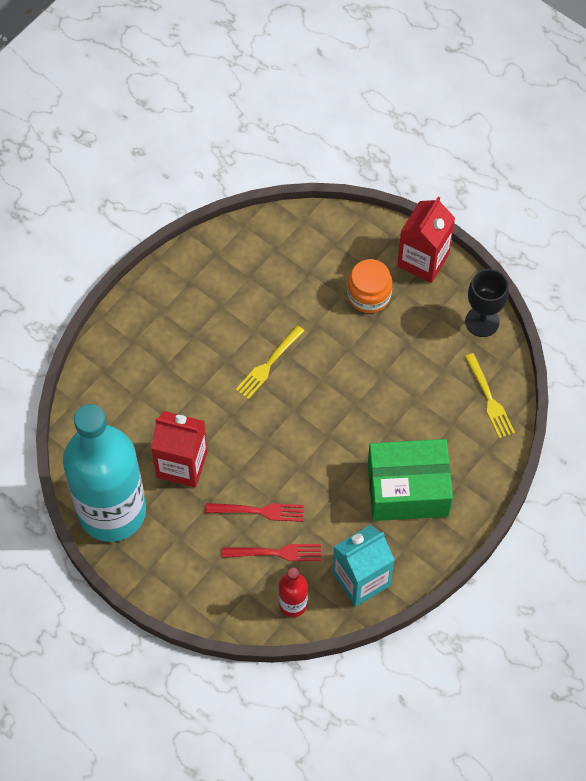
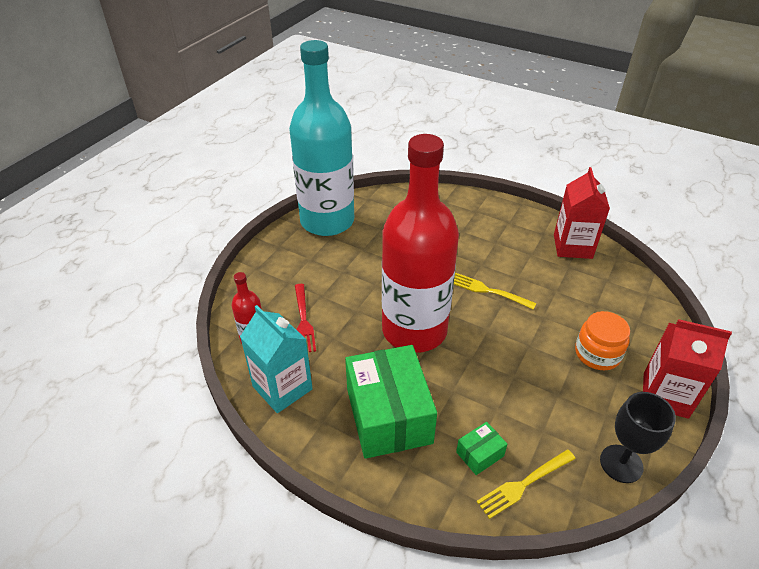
camera: 80 degrees right, 20 degrees down
red carton [151,411,208,488] -> red carton moved to [554,167,610,259]
red fork [205,503,304,522] -> none
none -> red bottle [382,134,459,353]
none -> green box [456,422,507,475]

